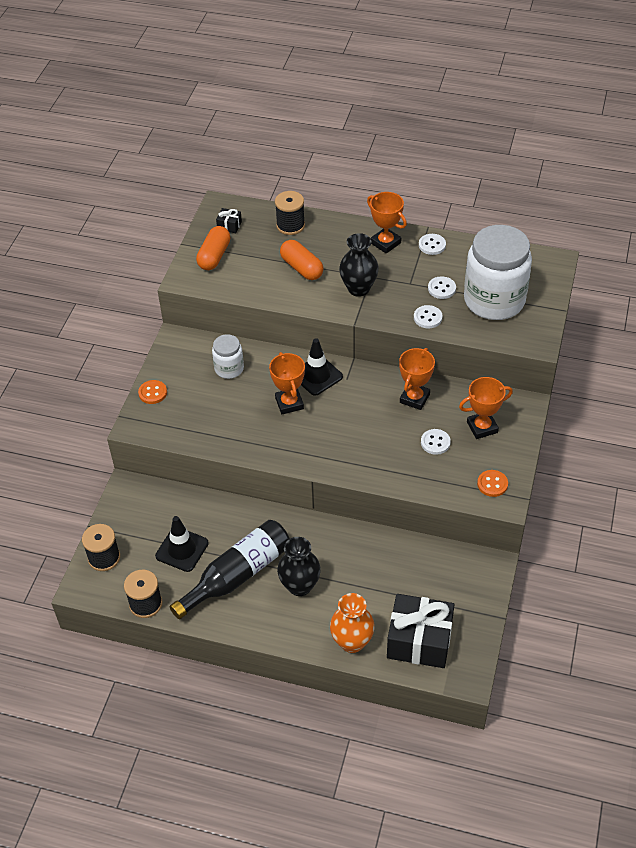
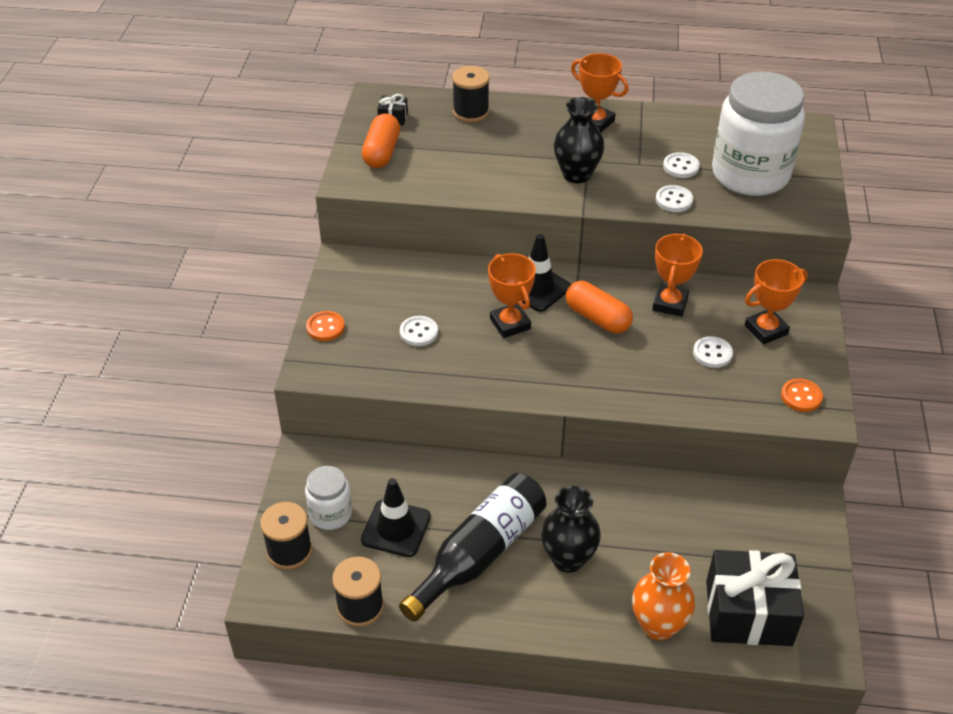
camera: 10 degrees left, 5 degrees down
white jar [212,334,244,379] -> white jar moved to [305,466,352,530]
orange capsule [280,240,323,280] -> orange capsule moved to [566,281,633,334]
white button [419,234,446,255] -> white button moved to [400,316,438,346]

